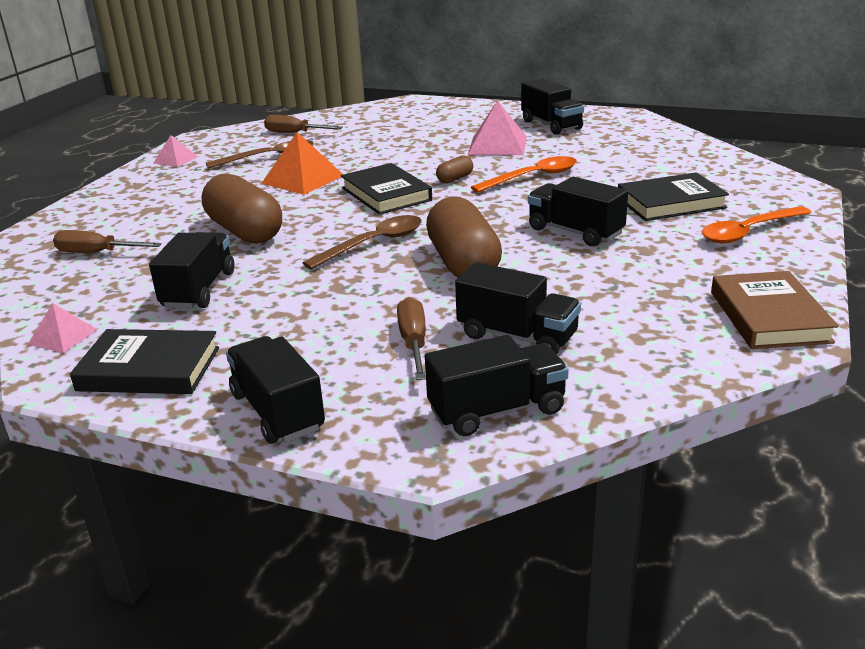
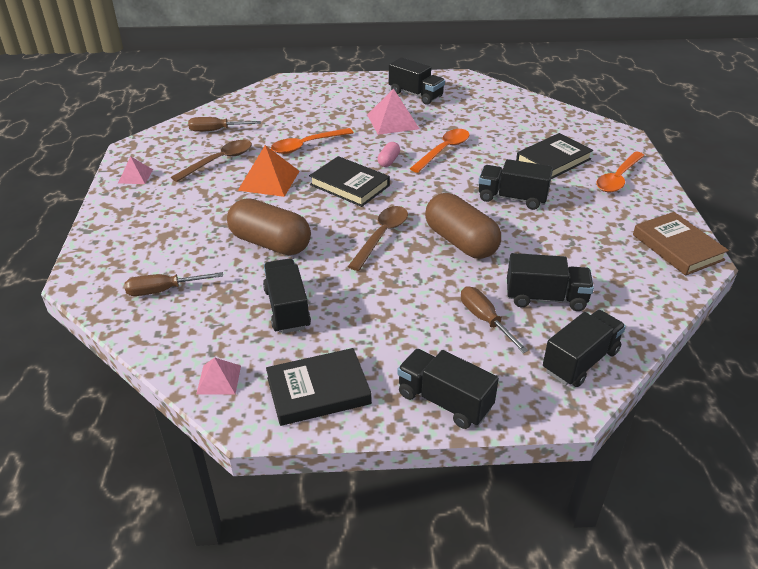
camera: 25 degrees left, 10 degrees up
brown capsule [436,156,473,183] -> pink capsule [377,142,400,167]
none -> orange spoon [271,128,354,154]

